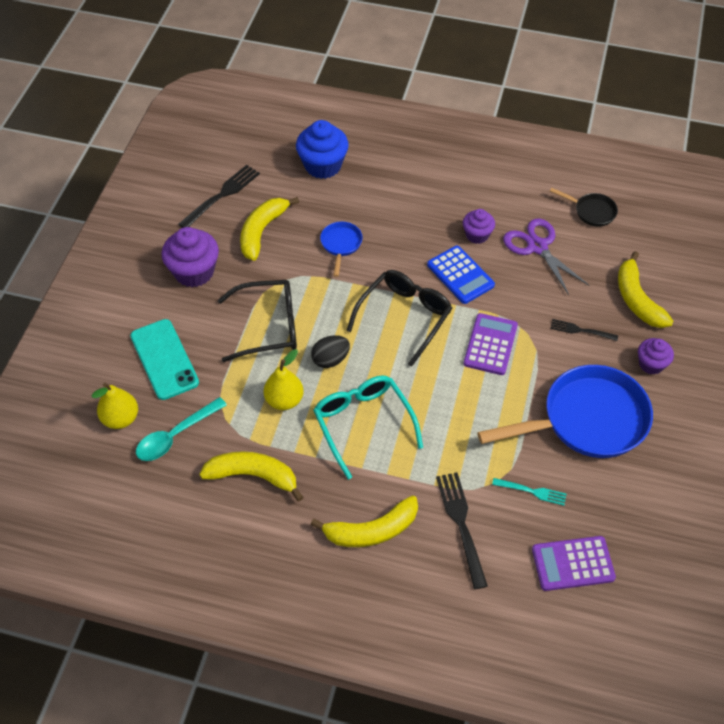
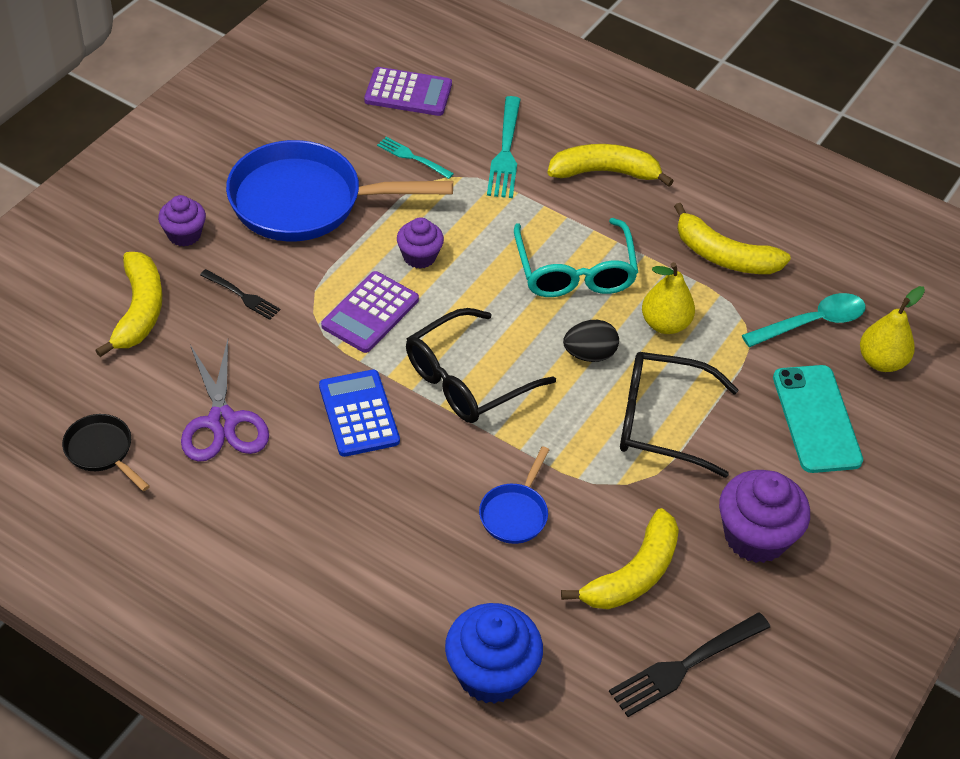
camera: 165 degrees left, 5 degrees down
black fork [436,472,488,589] -> turquoise fork [487,96,521,198]
purple cupcake [463,209,495,244] -> purple cupcake moved to [397,217,444,269]

